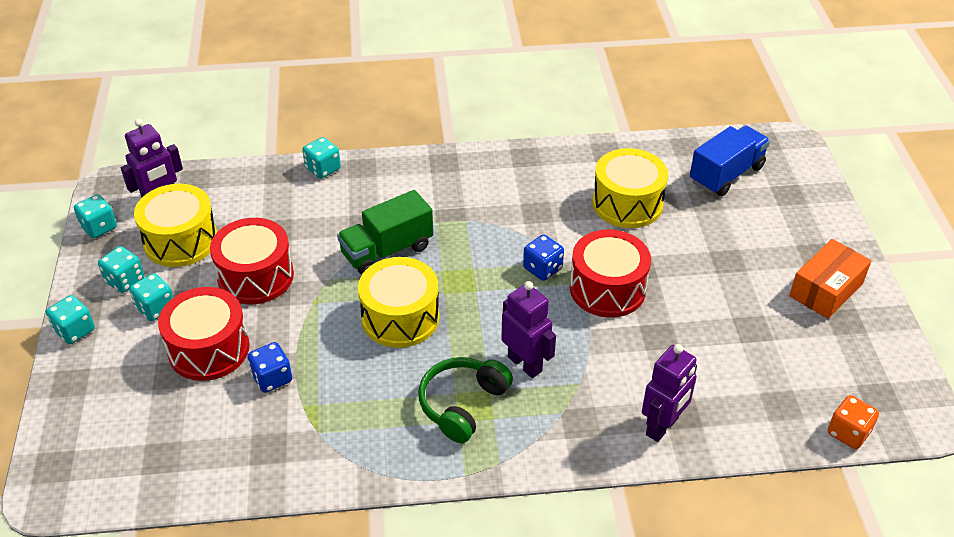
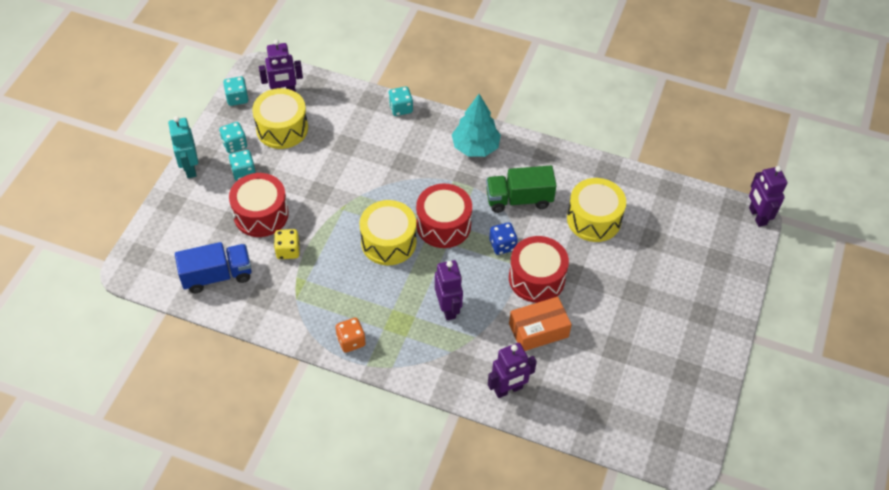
camera: 25 degrees right, 10 degrees up
turquoise dice [46,295,95,344] -> turquoise robot [168,116,198,178]
red drum [210,218,294,304] -> red drum moved to [416,184,472,248]
blue dice [247,342,292,393] -> yellow dice [274,229,299,259]
green truck [337,190,433,275] -> green truck moved to [486,166,557,213]
green headphones [418,357,513,443] -> none
blue truck [690,126,770,196] -> blue truck moved to [175,242,252,293]
orange box [789,239,872,319] -> orange box moved to [509,297,572,351]
orange dice [828,395,879,449] -> orange dice moved to [336,318,366,353]
none -> turquoise tree [452,94,501,157]
none -> purple robot [749,166,787,227]

